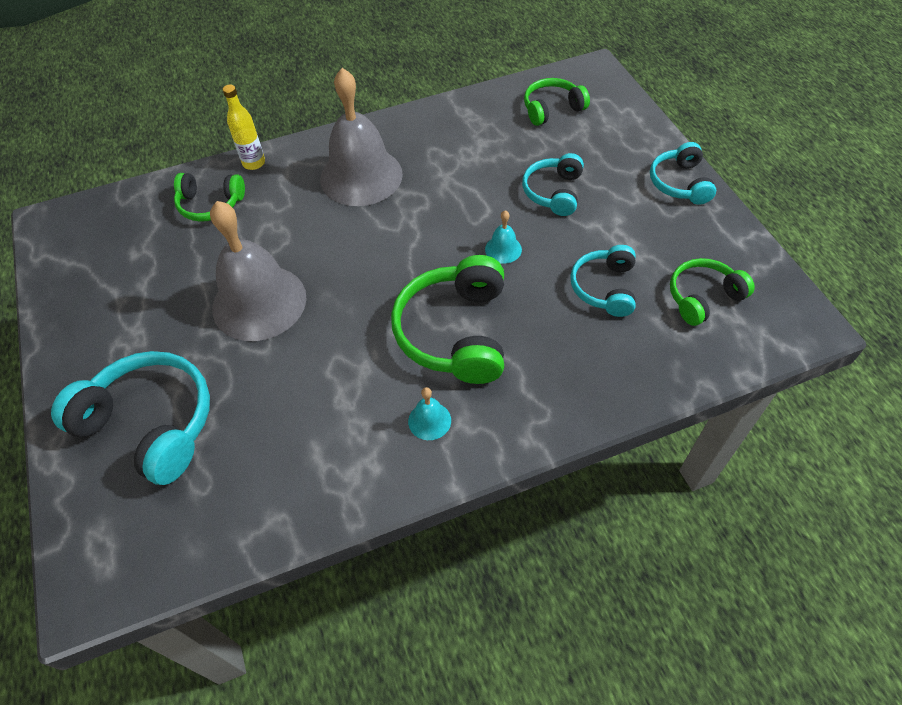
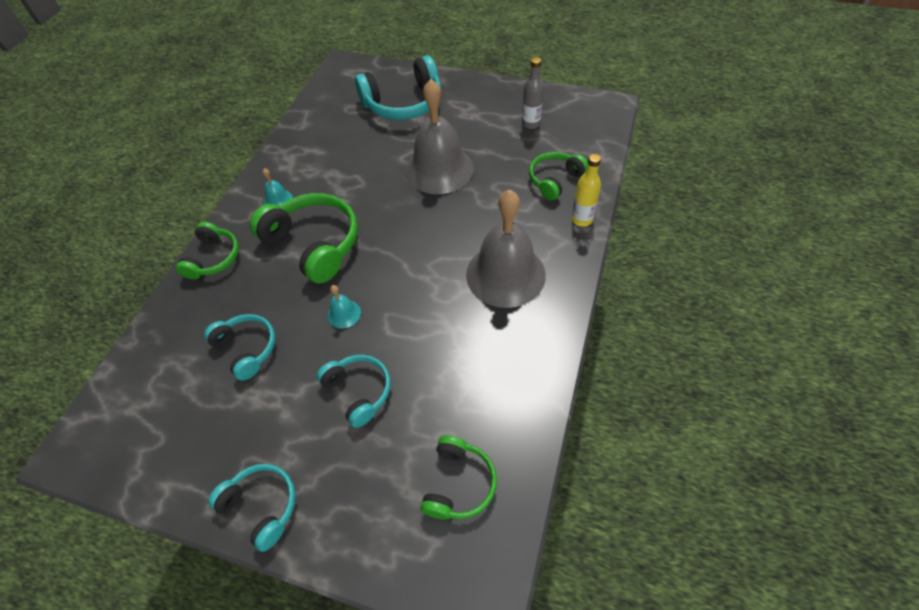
camera: 130 degrees right, 0 degrees up
green headphones [670,258,755,326] -> green headphones moved to [176,222,239,279]
none -> grey bottle [522,57,544,129]

